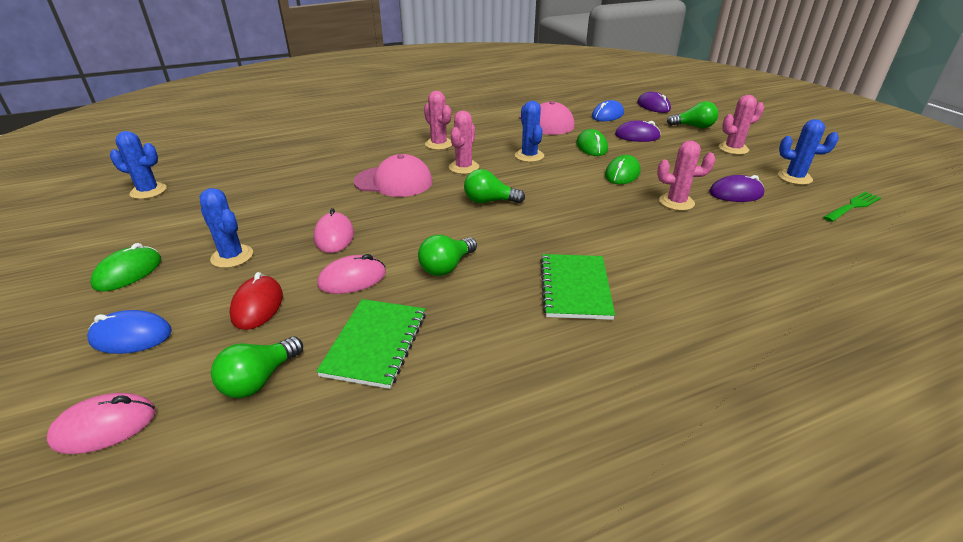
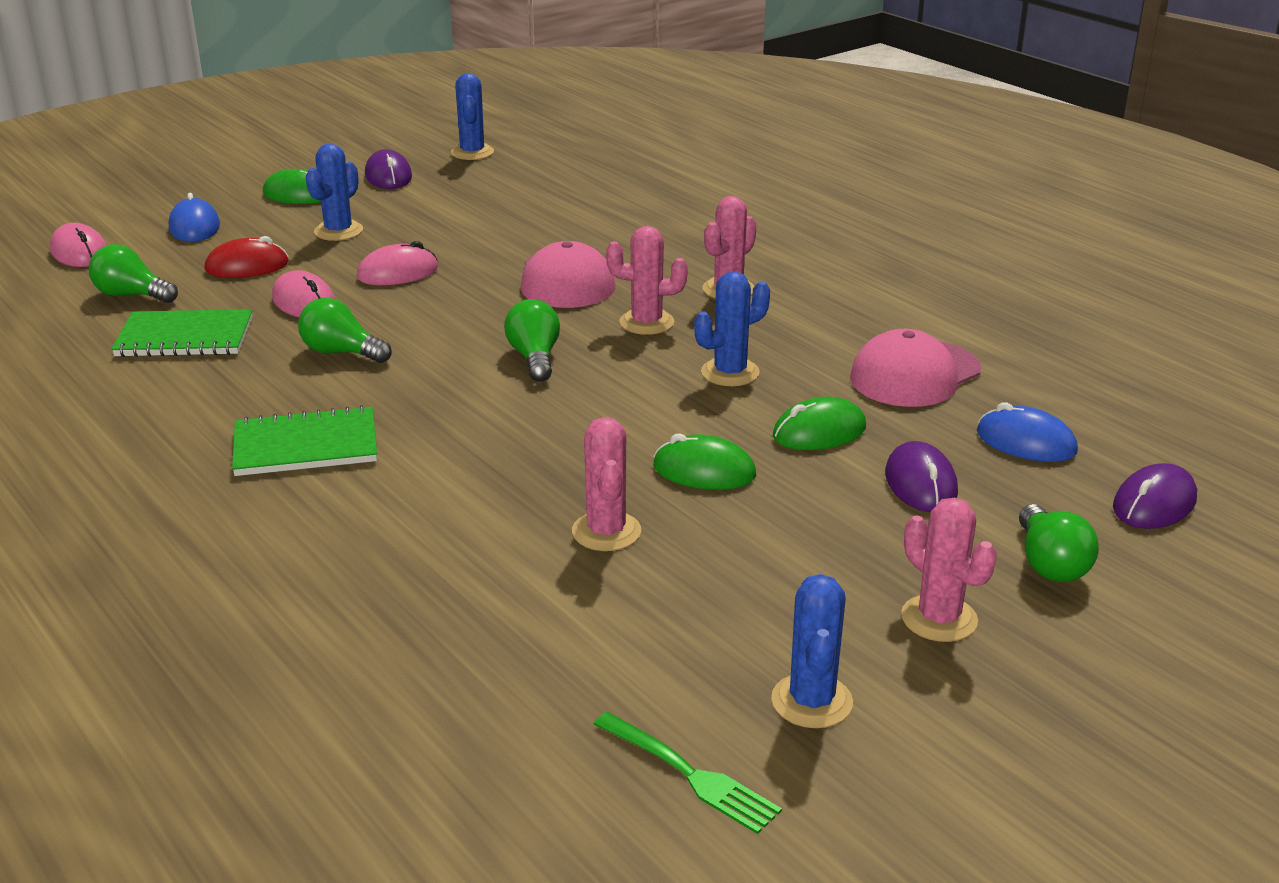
camera: 75 degrees right, 5 degrees down
purple mouse [709,175,764,202] -> purple mouse moved to [365,149,412,189]

